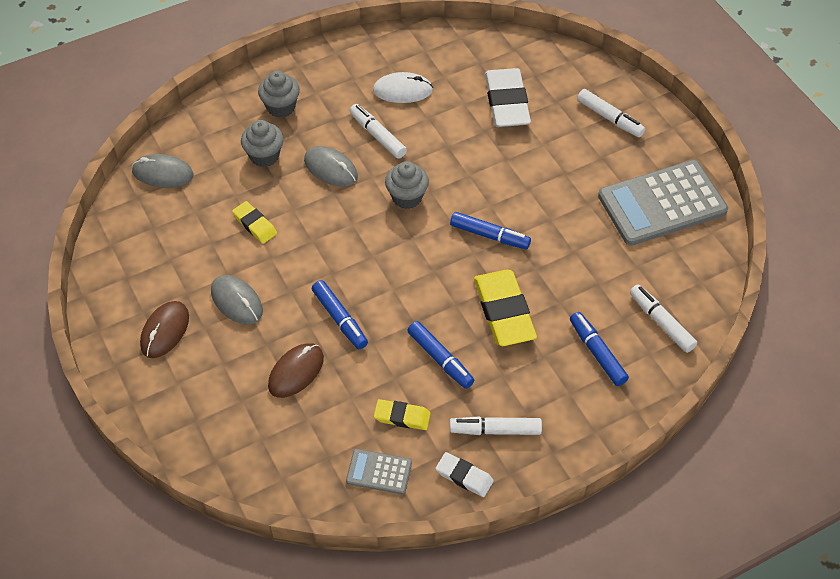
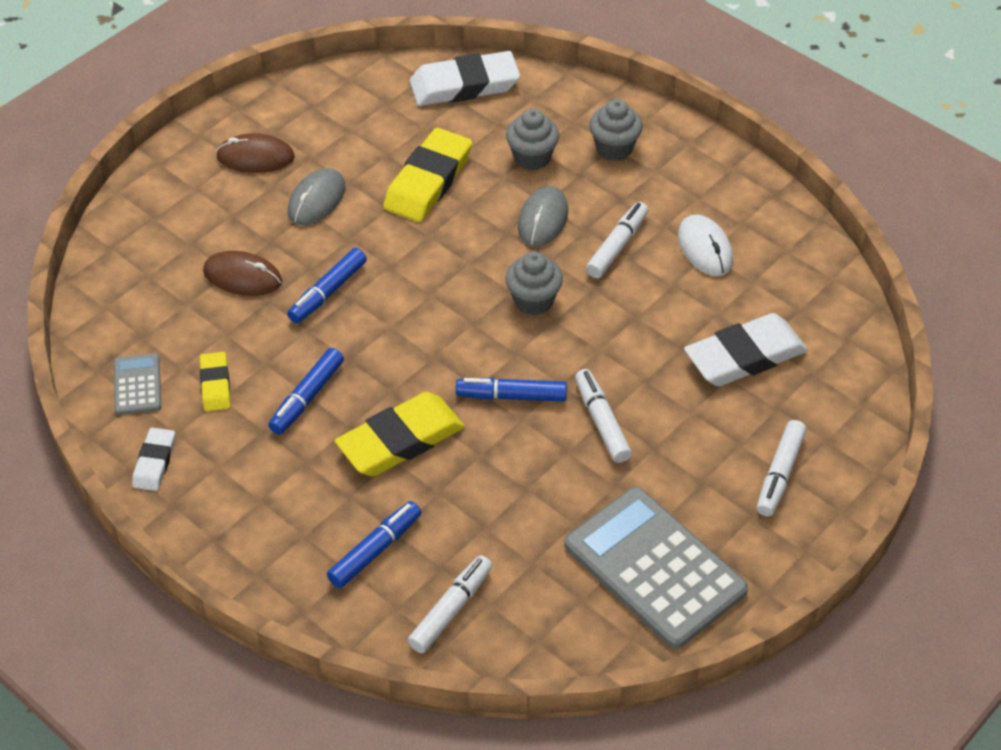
camera: 70 degrees right, 5 degrees down
grey mouse [132,154,194,188] -> white eraser [410,51,520,106]
yellow eraser [232,201,277,244] -> yellow eraser [383,128,472,222], size x1.86
blue marker [450,212,531,249] -> blue marker turned 90 degrees clockwise [456,378,567,402]
white marker [450,416,542,435] -> white marker moved to [575,369,632,463]

